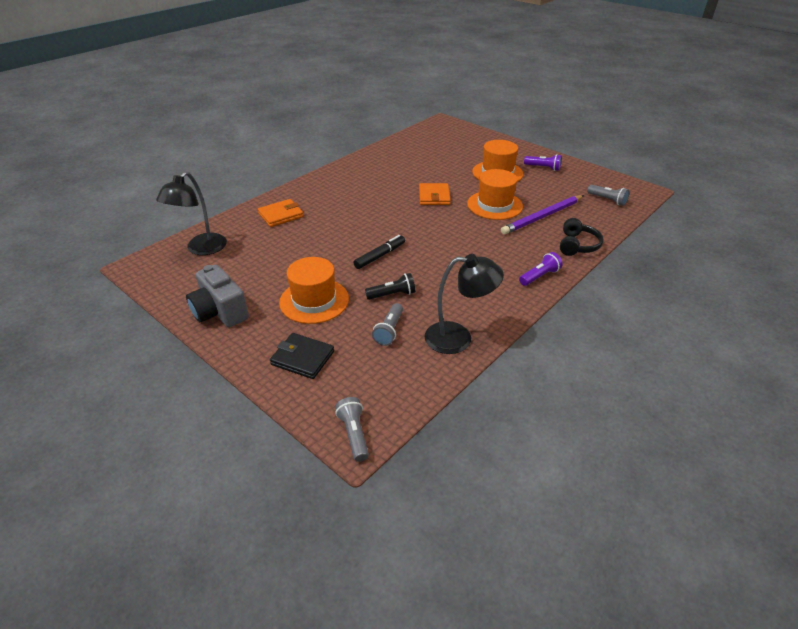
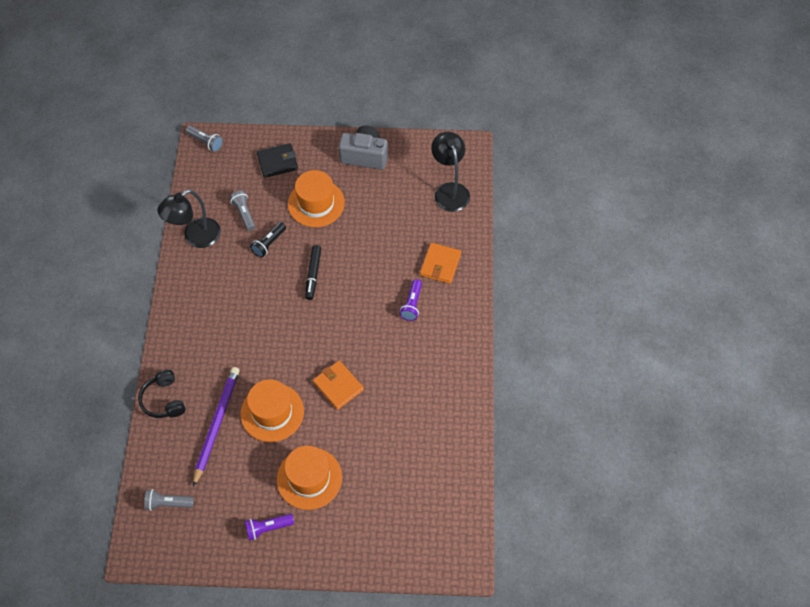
camera: 140 degrees right, 20 degrees up
purple flashlight [519,252,563,286] -> purple flashlight moved to [400,279,422,321]

